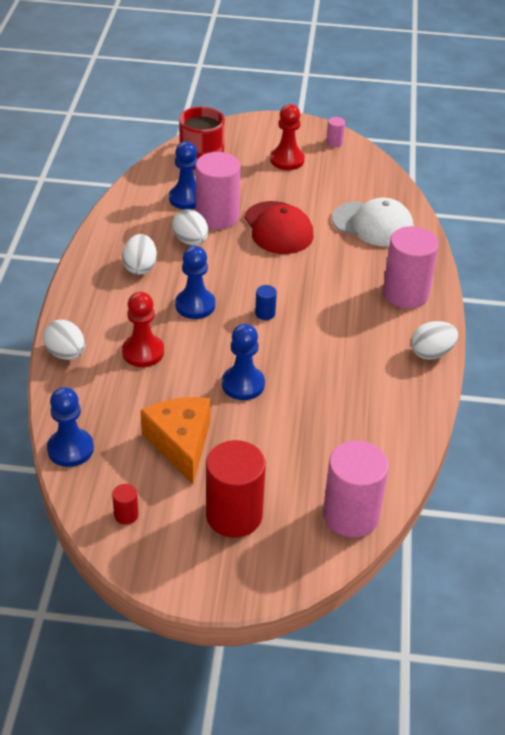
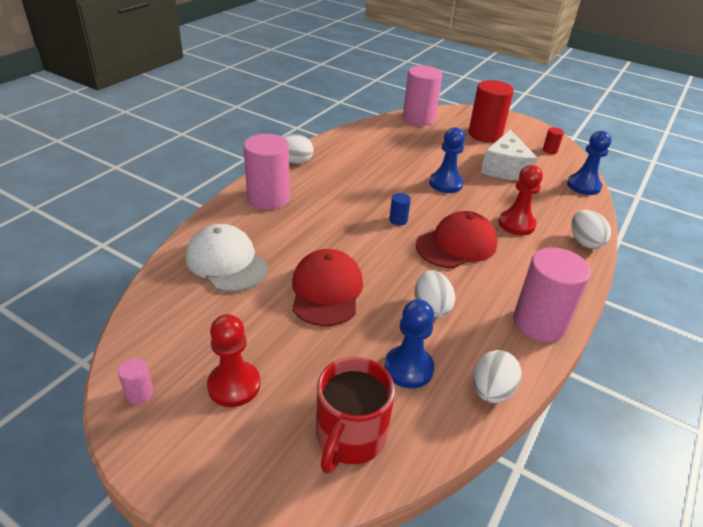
camera: 155 degrees left, 5 degrees down
white egg [122,234,157,275] -> white egg moved to [473,350,521,403]
orange cheese [140,397,210,484] -> white cheese [481,130,538,180]
blue pawn [175,246,215,319] -> red cap [416,211,498,268]
pink cylinder [196,152,240,229] -> pink cylinder moved to [513,247,591,342]

